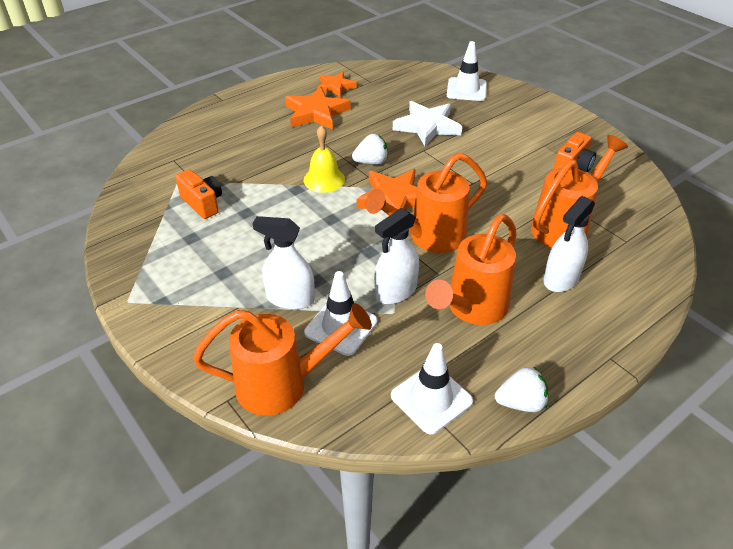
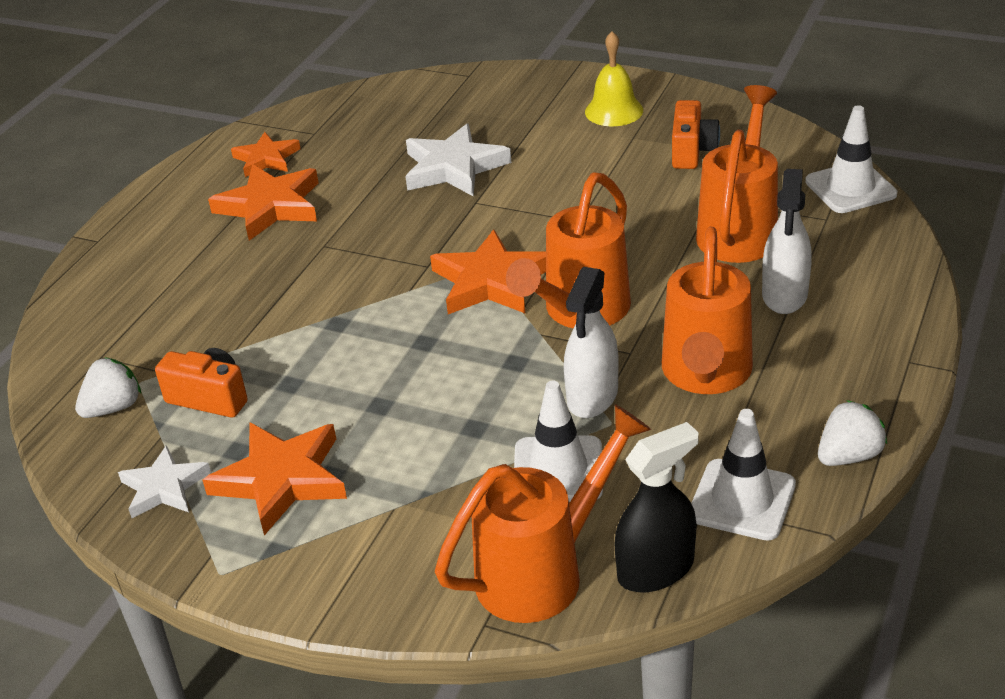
camera: 25 degrees left, 5 degrees down
white spray bottle [253,216,315,310] -> none
yellow bell [304,125,345,193] -> yellow bell moved to [585,31,643,126]
white strawberry [352,134,388,165] -> white strawberry moved to [75,357,141,418]
white traffic cone [447,41,487,101] -> white traffic cone moved to [805,105,897,213]
none -> white star [118,445,211,518]
none -> orange star [203,423,347,535]
none -> black spray bottle [614,422,699,592]

